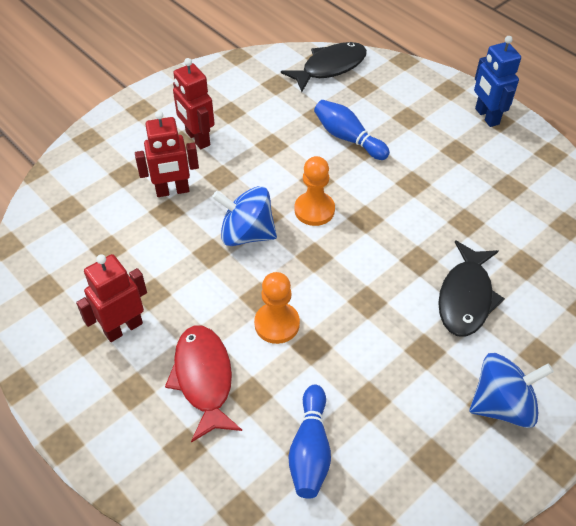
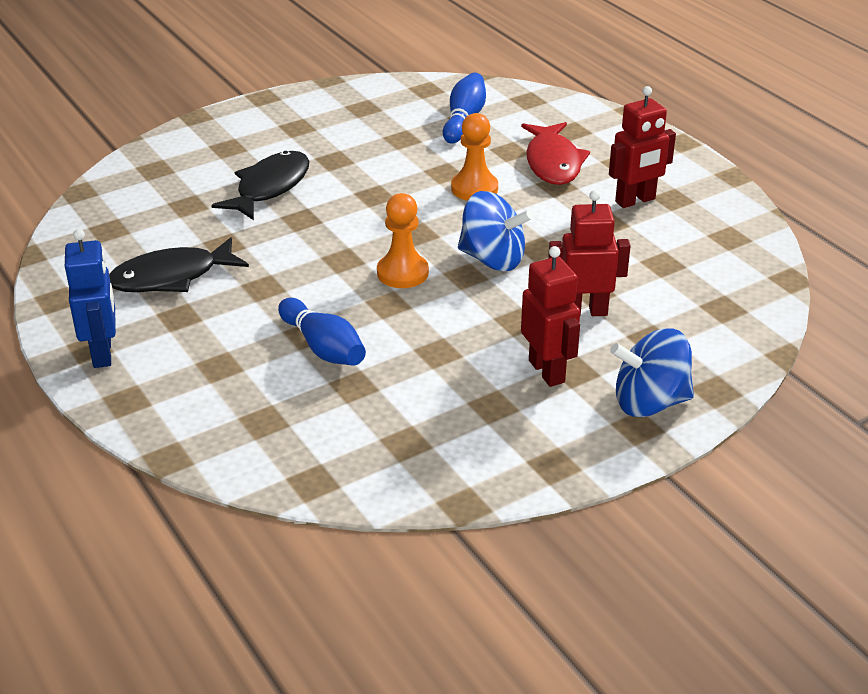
camera: 170 degrees left, 15 degrees down
black fish [281,42,367,92] -> black fish moved to [109,237,249,292]
blue spinning top [470,353,554,428] -> blue spinning top moved to [610,328,694,417]

